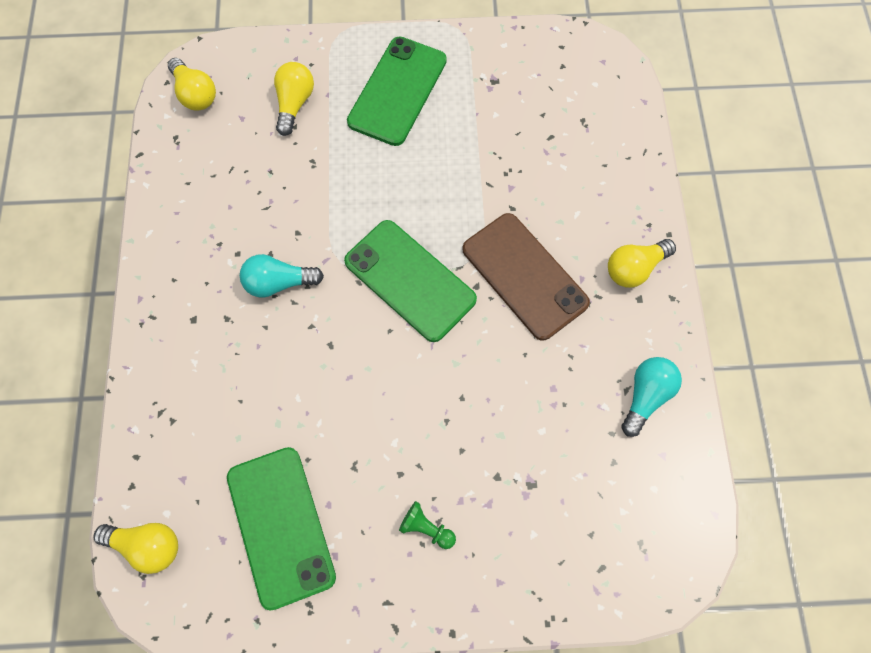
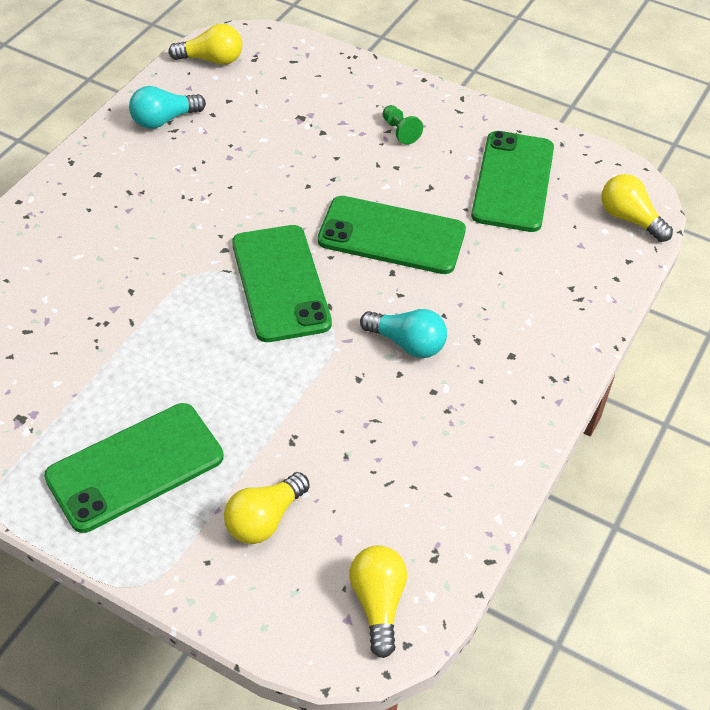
camera: 150 degrees left, 20 degrees down
brown phone [462,213,590,341] -> none
yellow light bulb [608,239,676,288] -> yellow light bulb moved to [168,24,242,65]
none -> green phone [318,196,466,274]

